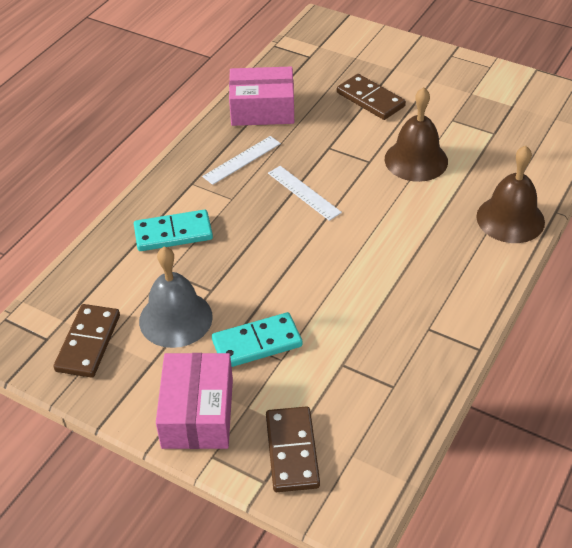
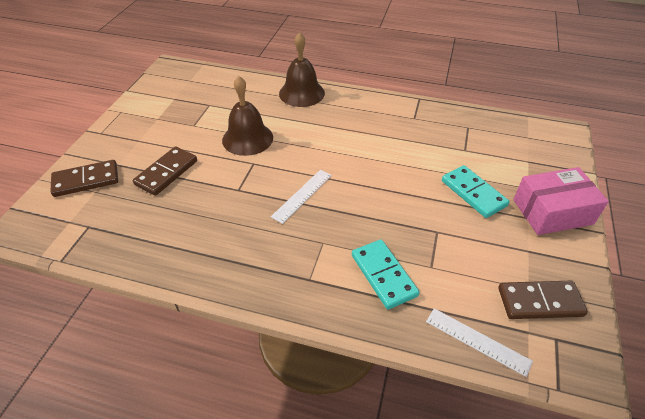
camera: 105 degrees left, 0 degrees up
grey bell [139,247,213,348] -> none
white ruler [202,136,281,185] -> white ruler moved to [426,308,533,377]
pink box [229,67,294,126] -> none
brown domino [266,406,320,492] -> brown domino moved to [50,160,118,197]

